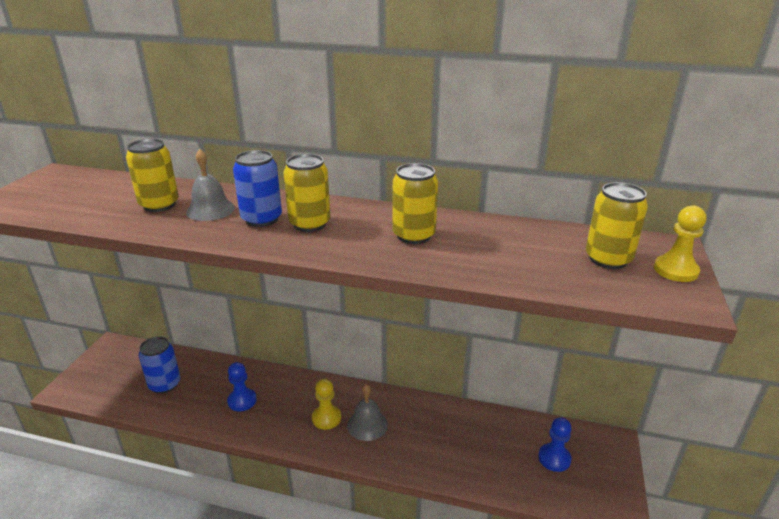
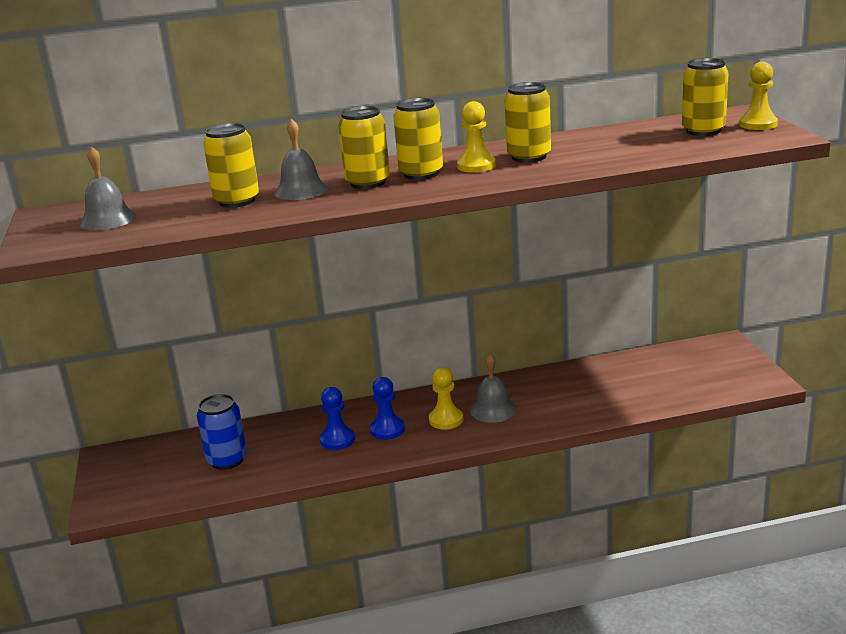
camera: 25 degrees left, 5 degrees down
blue can [233,150,282,227] -> yellow can [338,106,390,189]
blue pawn [538,417,572,472] -> blue pawn moved to [370,377,405,440]
none -> grey bell [80,146,137,230]
none -> yellow pawn [457,101,496,173]

